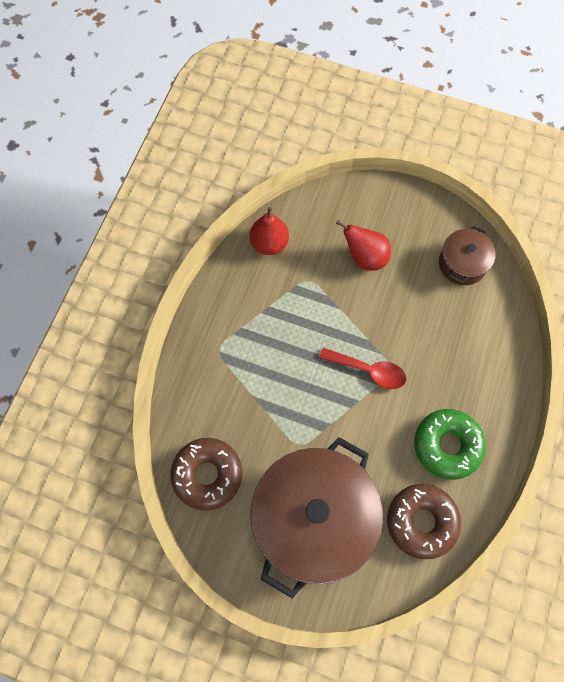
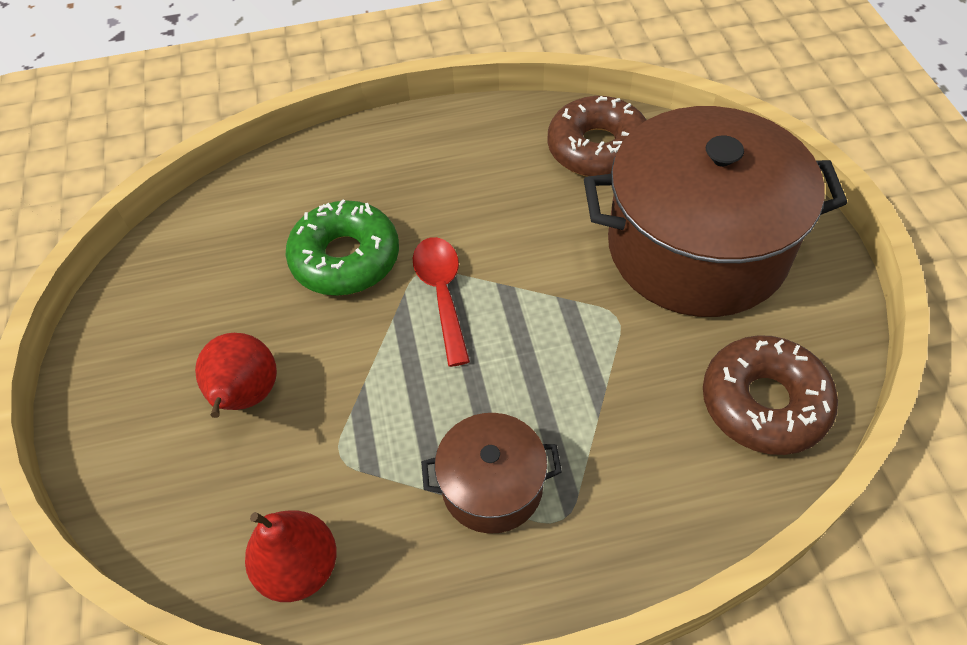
camera: 120 degrees left, 15 degrees down
green donut [414,409,486,480] -> green donut moved to [286,199,399,296]
brown pot [439,226,496,285] -> brown pot moved to [421,413,562,534]

